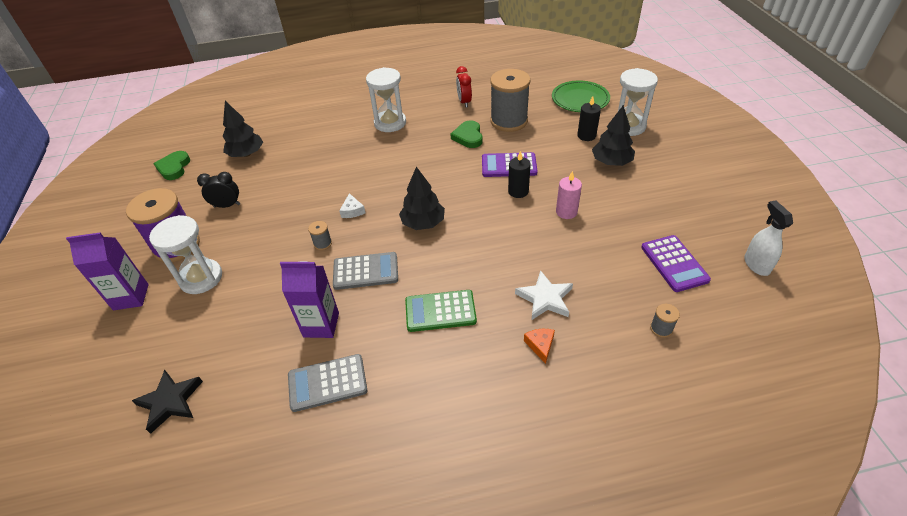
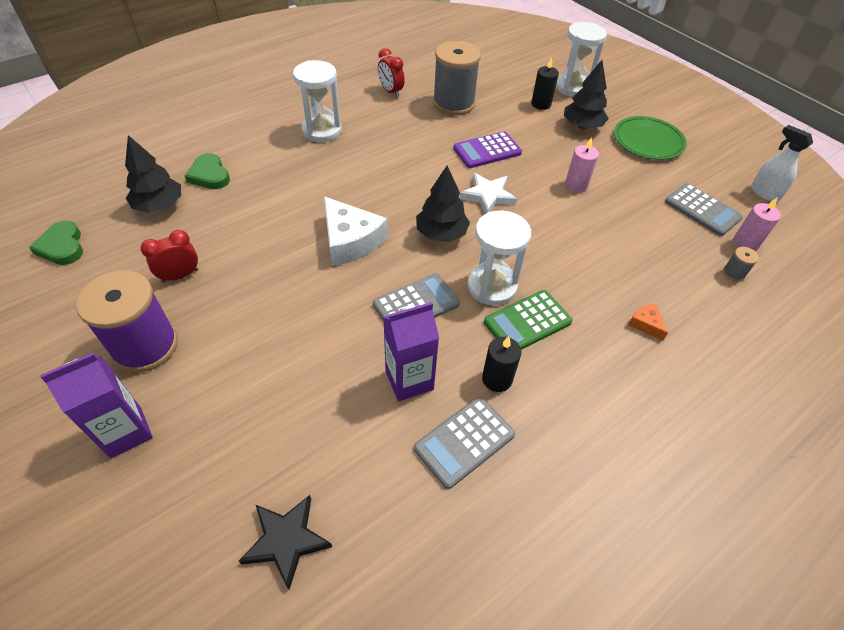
camera: 30 degrees left, 5 degrees up
white hourglass [149,215,222,294] -> white hourglass moved to [467,210,531,306]
black clock [197,172,240,208] -> red clock [140,230,198,283]
grey spool [308,221,332,250] -> none
white cheese [339,193,366,218] -> white cheese [324,196,388,266], size x2.18
green heart [450,120,483,148] -> green heart moved to [185,153,230,189]
black candle [508,151,531,198] -> black candle moved to [482,336,521,392]
white star [515,270,573,320] -> white star moved to [460,173,517,214]
green plate [552,80,610,112] -> green plate moved to [614,116,687,160]
purple calculator [641,235,711,292] -> grey calculator [665,183,743,236]
none -> pink candle [732,197,781,251]

